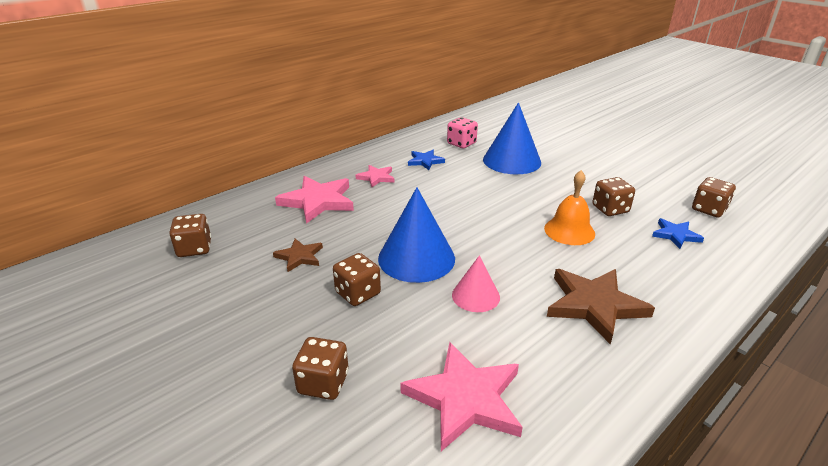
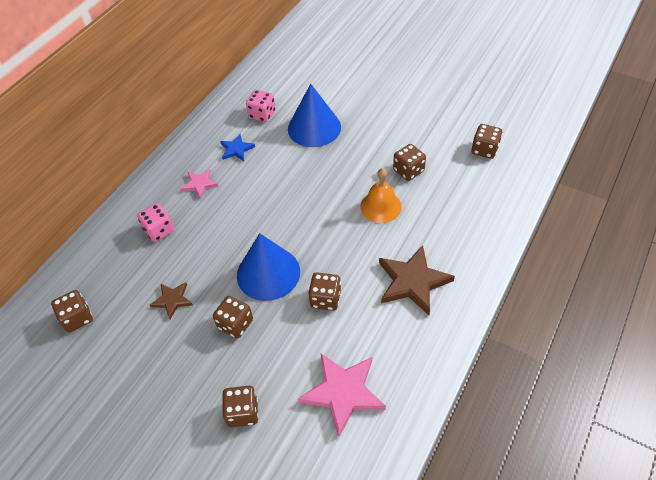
camera: 15 degrees left, 20 degrees up
pink star [275,176,354,224] -> pink dice [137,203,174,242]
pink cone [452,255,500,312] -> brown dice [308,272,341,311]
blue star [652,218,704,249] -> none

